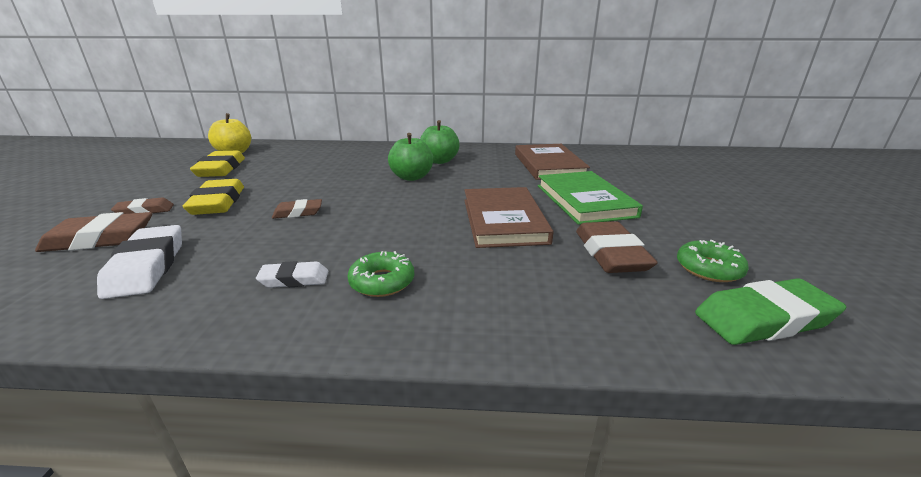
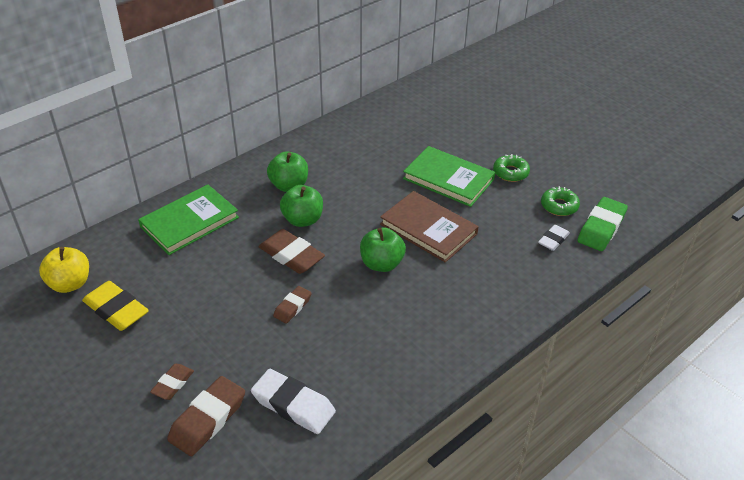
camera: 45 degrees left, 15 degrees up
yellow eraser [182,179,244,215] -> none
white eraser [256,261,328,288] -> white eraser moved to [538,225,570,251]
green donut [347,251,414,297] -> green donut moved to [493,154,530,182]
brown book [515,144,590,180] -> none
brown eraser [576,221,658,273] -> brown eraser moved to [259,229,325,274]
none -> green book [138,184,239,255]
none -> green apple [360,227,406,272]

